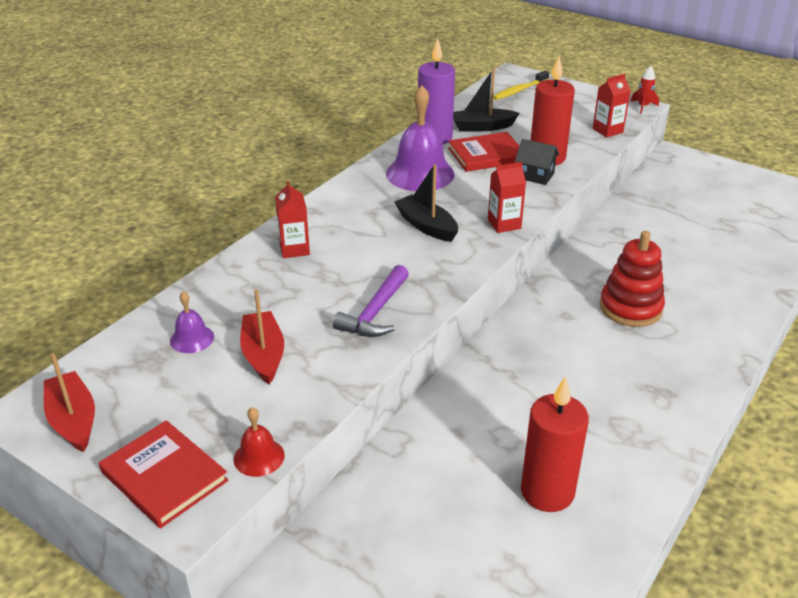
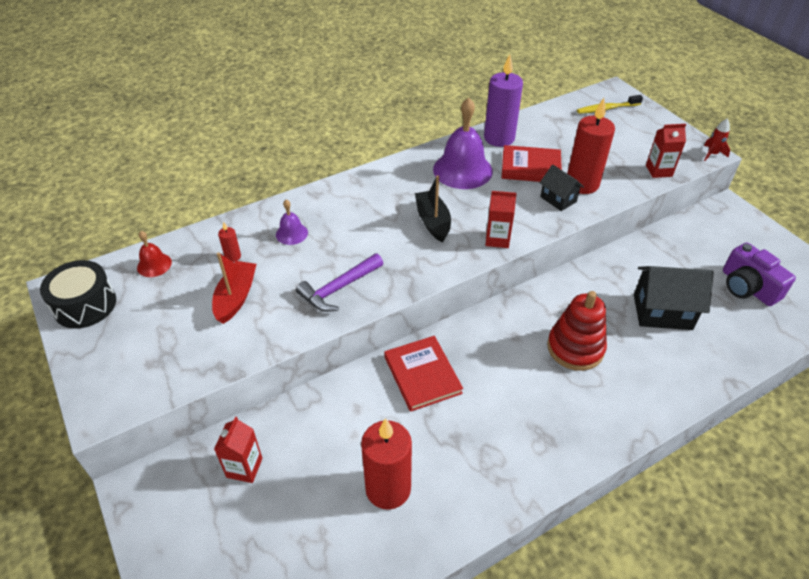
camera: 25 degrees right, 10 degrees up
red boat [44,353,95,452] -> black drum [40,260,116,329]
red book [99,420,228,529] -> red book moved to [384,336,463,412]
purple bell [170,291,214,353] -> purple bell moved to [276,200,308,245]
red bell [234,407,285,477] -> red bell moved to [137,231,172,277]
red carton [275,181,310,258] -> red carton moved to [214,417,263,483]
black boat [453,68,520,131] -> none
none -> red candle [218,222,241,262]
none -> black house [634,266,714,330]
none -> purple camera [723,242,796,306]

